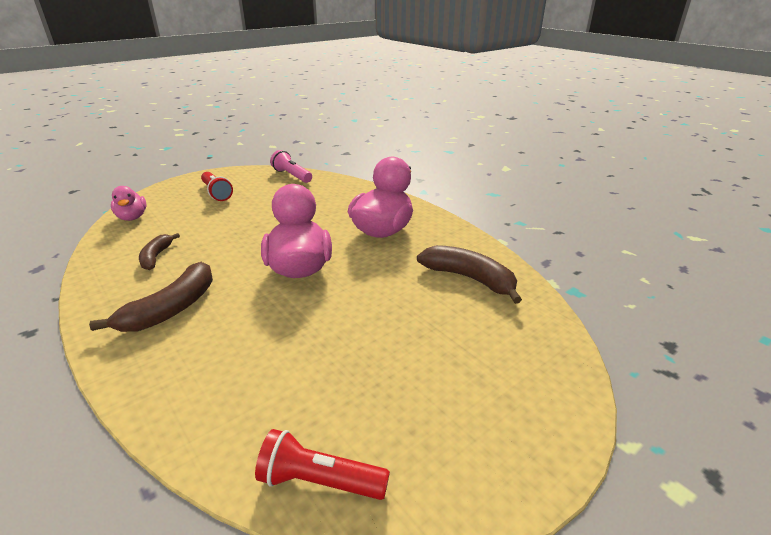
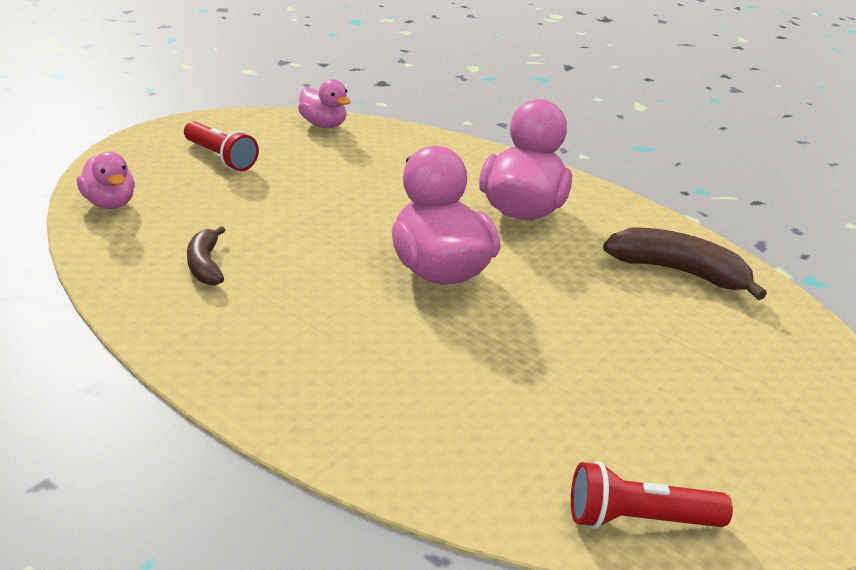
camera: 15 degrees left, 0 degrees up
brown banana [89,262,213,332] -> none
pink flashlight [270,150,312,183] -> pink duck [298,79,350,128]

